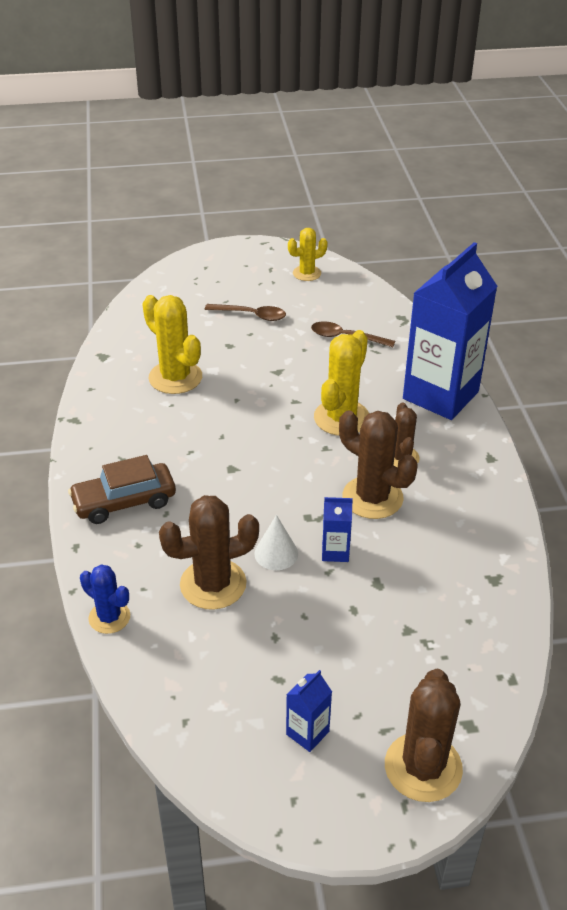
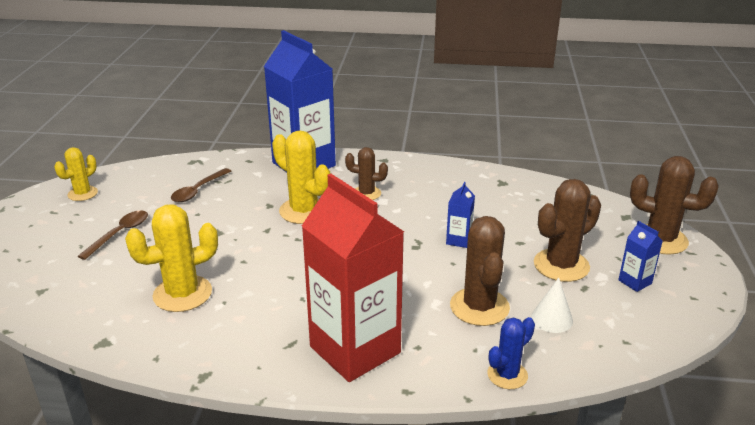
camera: 75 degrees left, 10 degrees down
brown car [68,455,176,524] -> red carton [302,174,404,382]
white cone [254,515,298,570] -> white cone moved to [531,278,573,333]
yellow cactus [288,228,328,281] -> yellow cactus turned 45 degrees clockwise [54,147,98,201]
brown cactus [339,410,417,519] -> brown cactus moved to [534,179,601,282]

